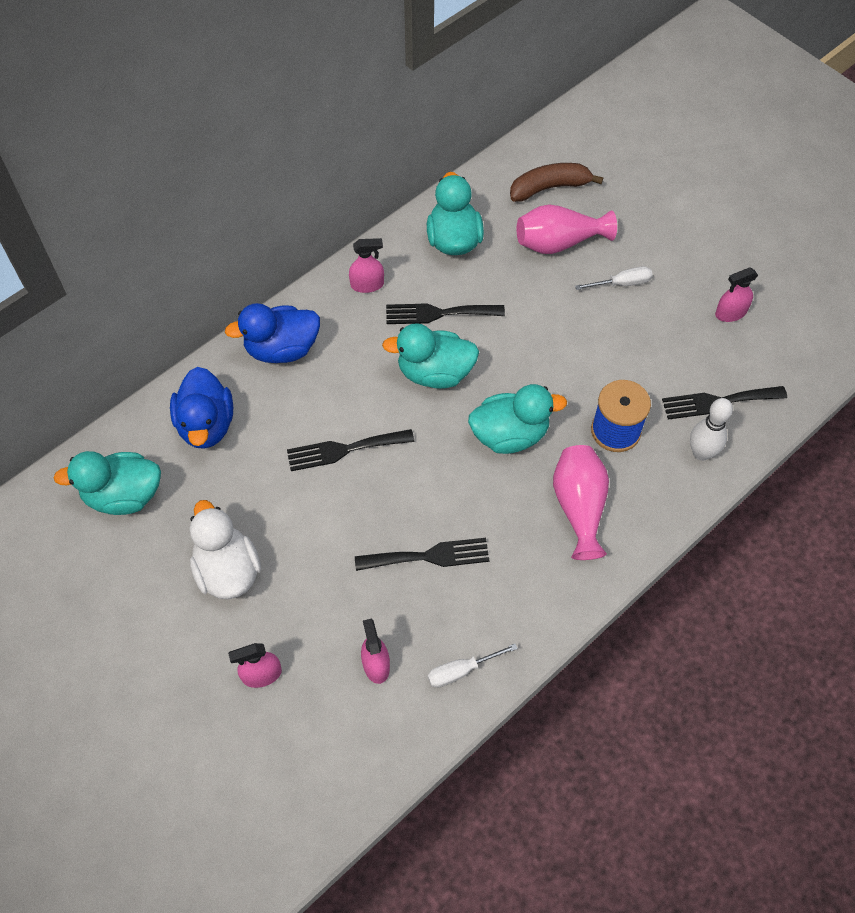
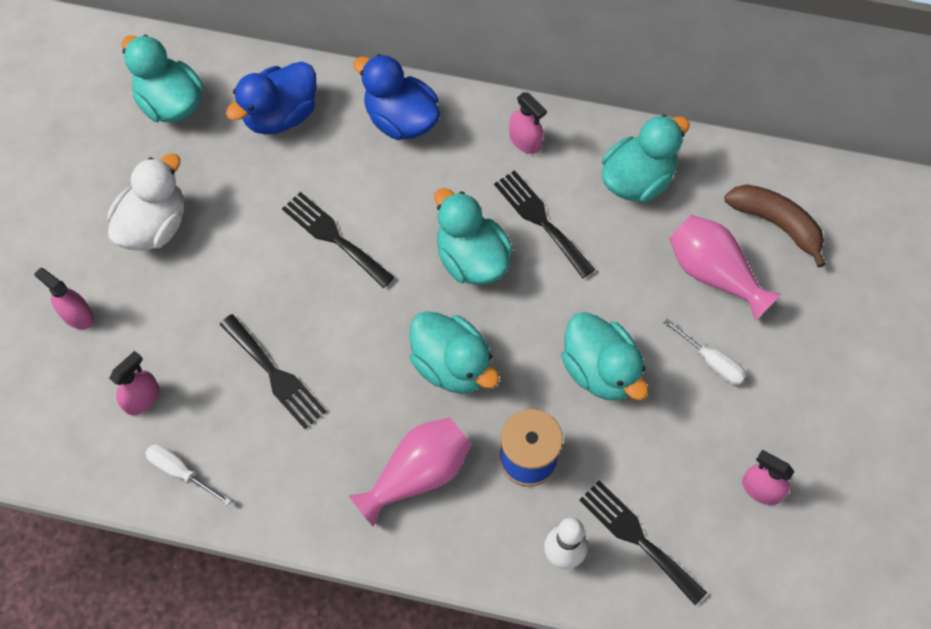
camera: 55 degrees right, 5 degrees up
none -> turquoise duck [561,312,648,400]

